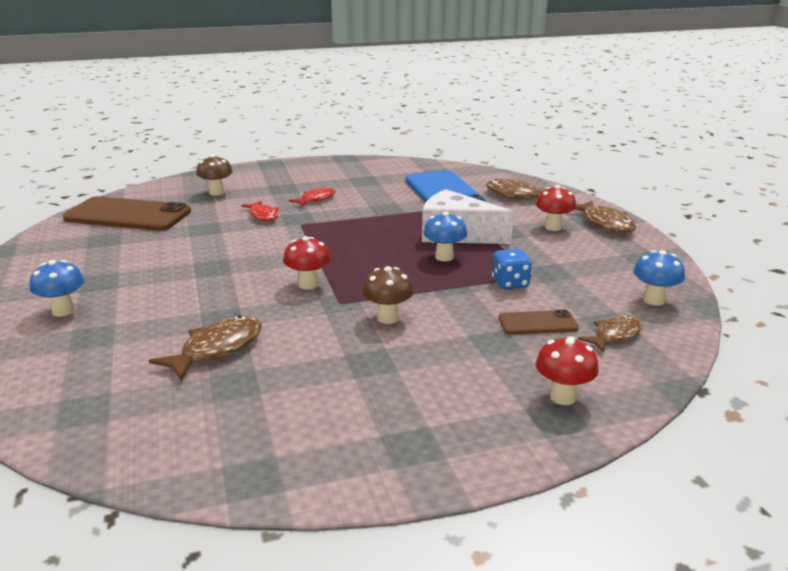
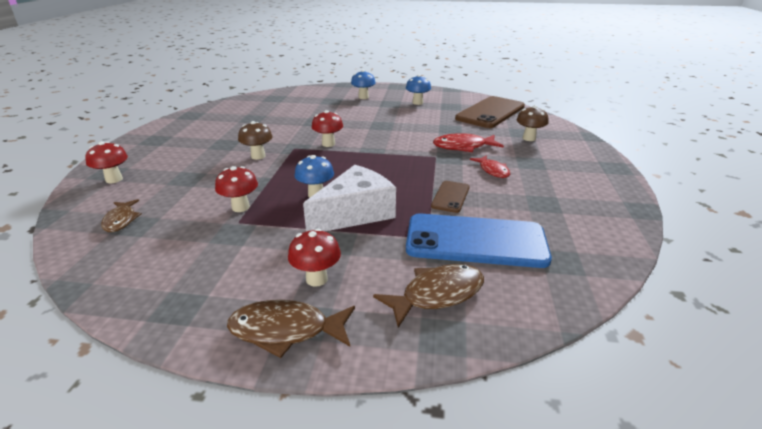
camera: 115 degrees right, 5 degrees up
brown fish [149,315,262,380] -> none
red fish [241,201,279,221] -> red fish [433,133,504,152], size x1.51
blue dice [492,249,532,289] -> red mushroom [215,166,258,212]
brown phone [498,310,579,335] -> brown phone moved to [431,181,470,213]
blue mushroom [633,250,685,306] -> blue mushroom moved to [406,75,431,105]

